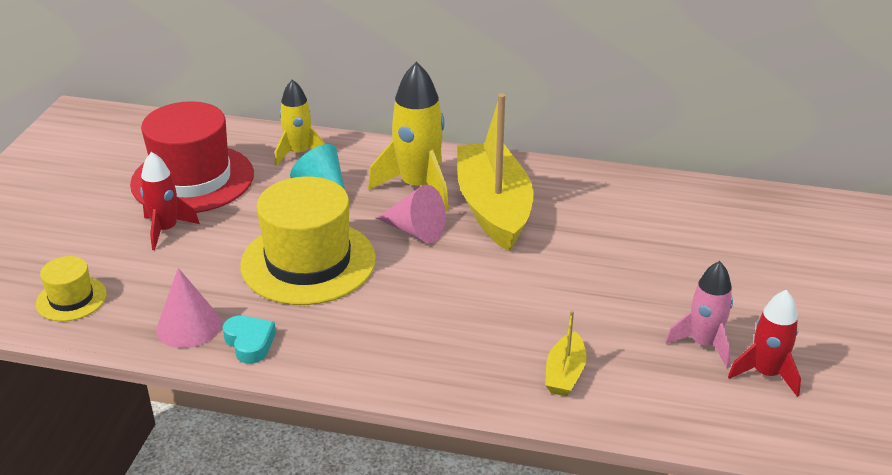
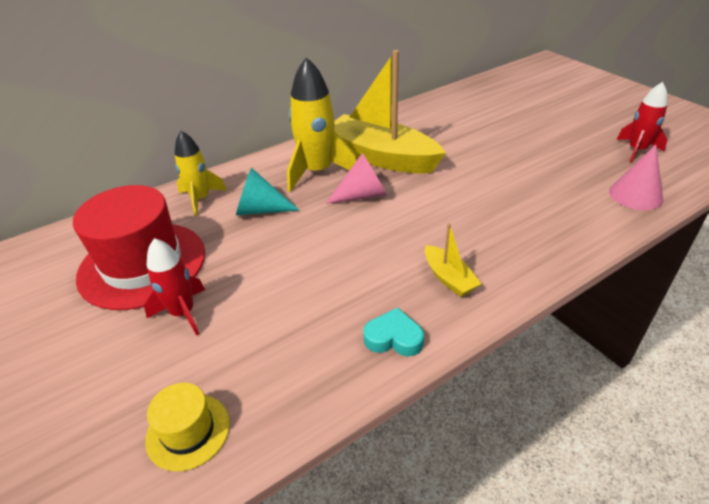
camera: 45 degrees left, 5 degrees up
pink cone [156,268,221,348] -> pink cone moved to [609,145,663,210]
yellow hat [240,176,376,305] -> none
yellow boat [545,310,587,396] -> yellow boat moved to [425,223,482,297]
pink rocket [666,261,733,368] -> none

